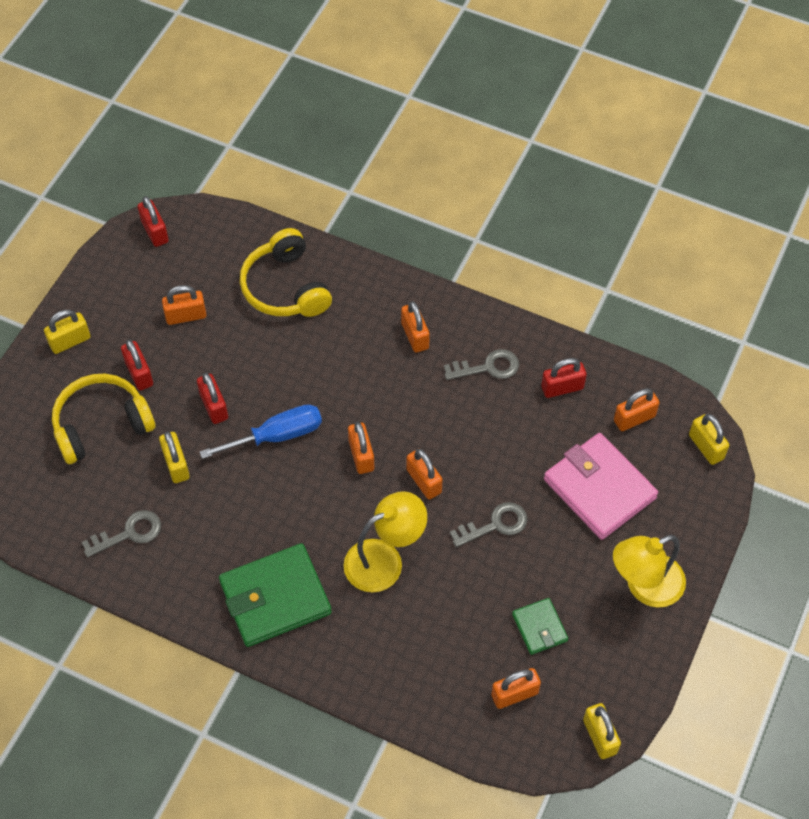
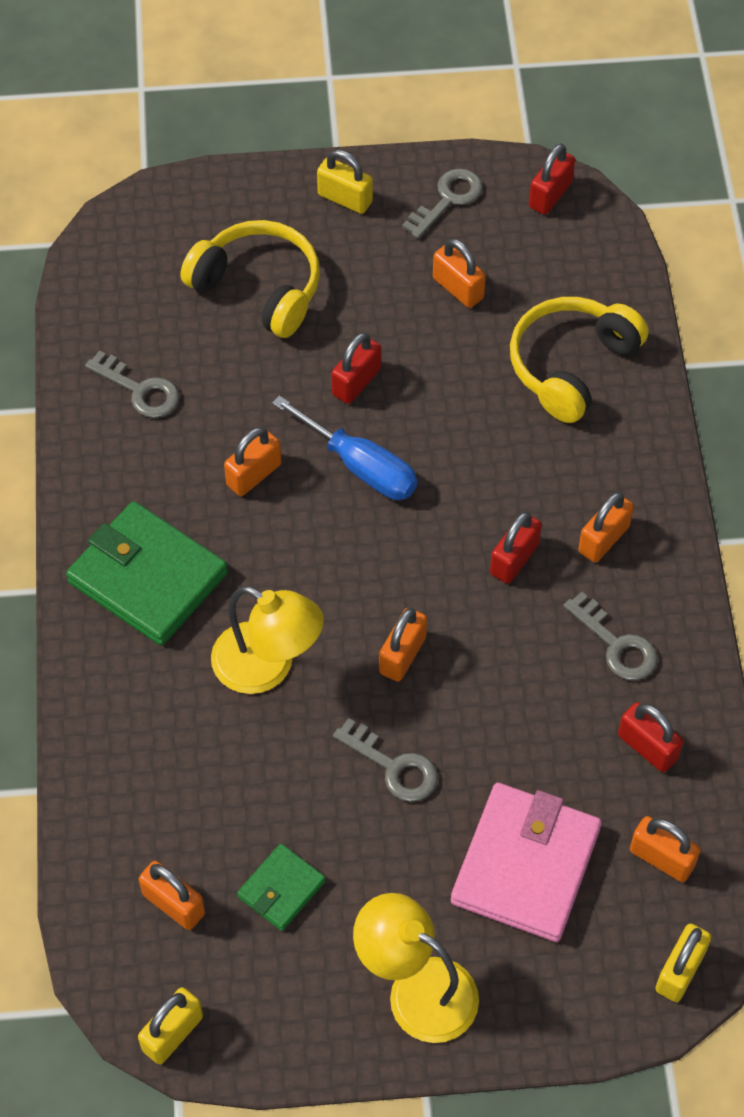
camera: 60 degrees right, 0 degrees up
red padlock [121,340,153,391] -> red padlock moved to [490,511,542,584]
yellow padlock [159,431,190,483] -> none
orange padlock [348,422,374,474] -> orange padlock moved to [224,427,282,496]
none -> grey key [402,168,483,239]

